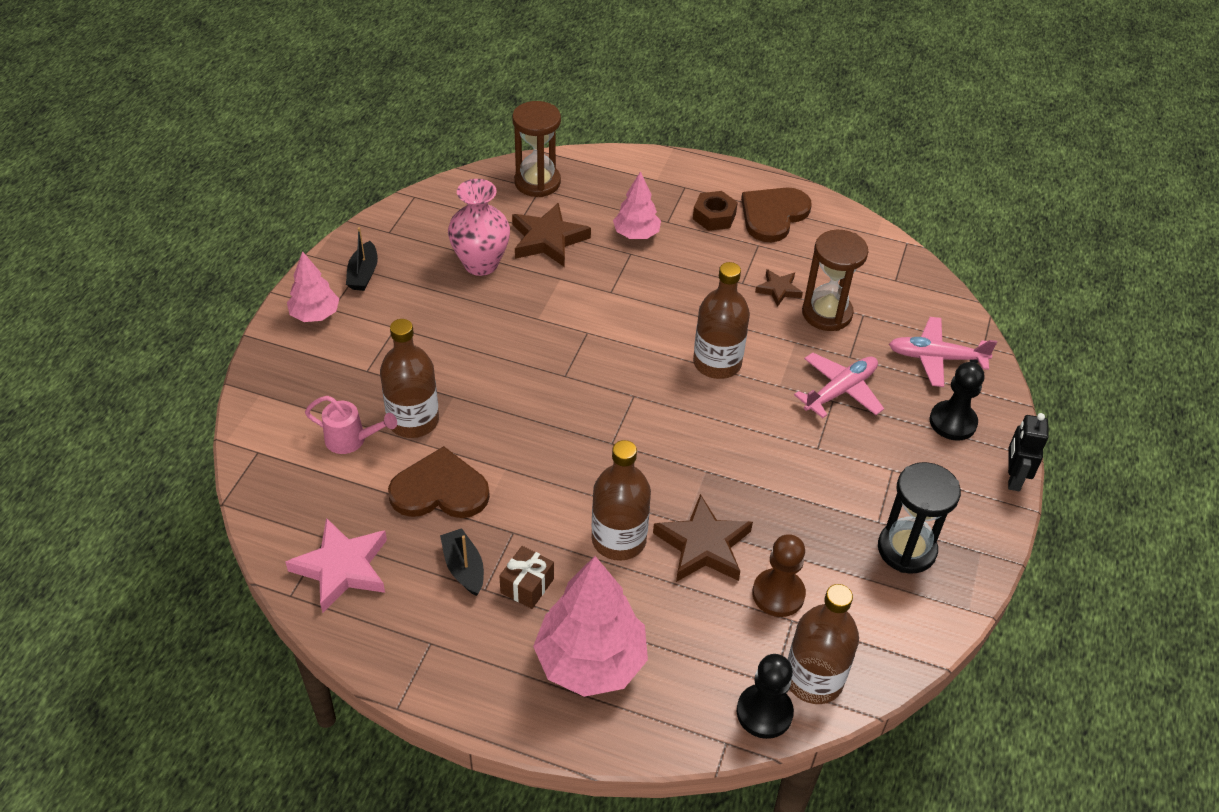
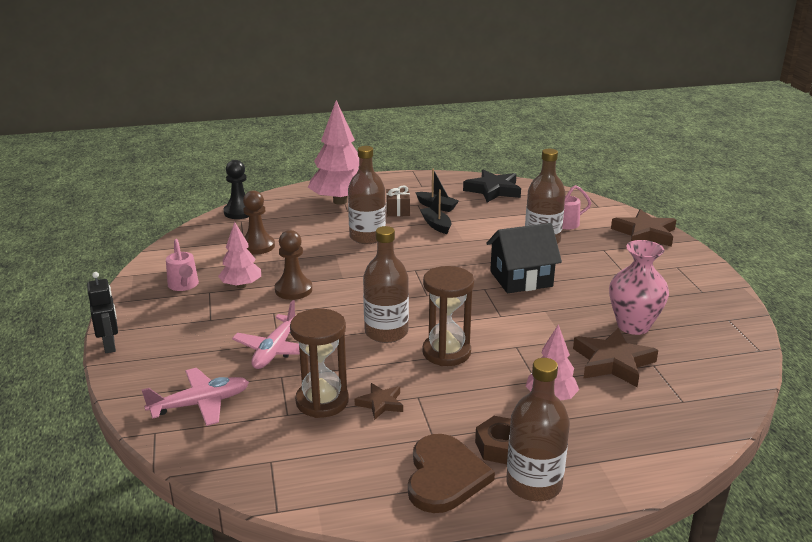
camera: 150 degrees right, 20 degrees down
pink star [285,518,387,613] -> black star [463,170,521,203]
pink tree [287,251,339,322] -> pink tree moved to [218,222,261,288]
black boat [346,227,378,291] -> black boat moved to [420,189,451,234]
brown heart [388,446,490,518] -> none
brown hourglass [512,101,561,197] -> brown hourglass moved to [422,266,474,366]
brown star [653,494,753,582] -> brown star moved to [611,209,676,247]
brown bottle [788,584,859,704] -> brown bottle moved to [506,358,570,501]
black hourglass [878,462,961,574] -> pink watering can [166,239,199,291]
black pawn [930,362,984,441] -> none
none -> brown pawn [275,230,312,300]
none -> black house [486,223,562,293]

